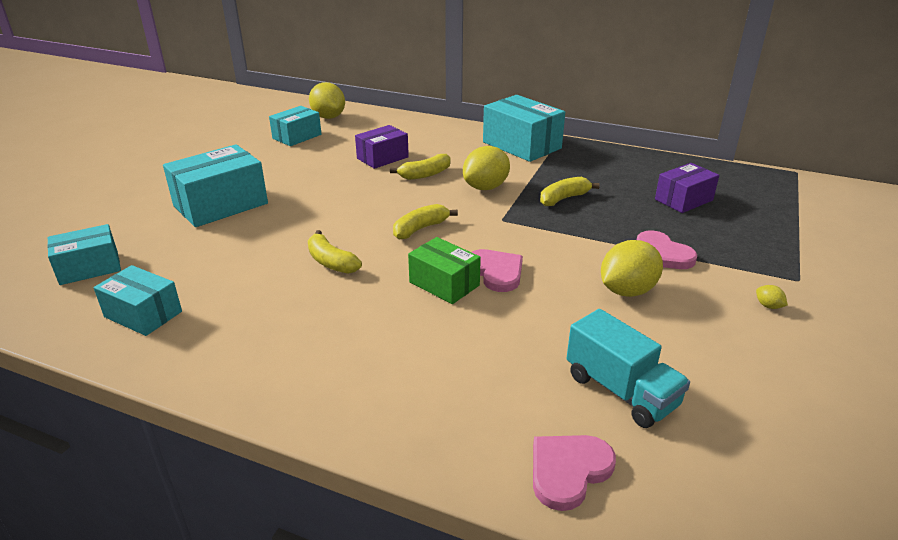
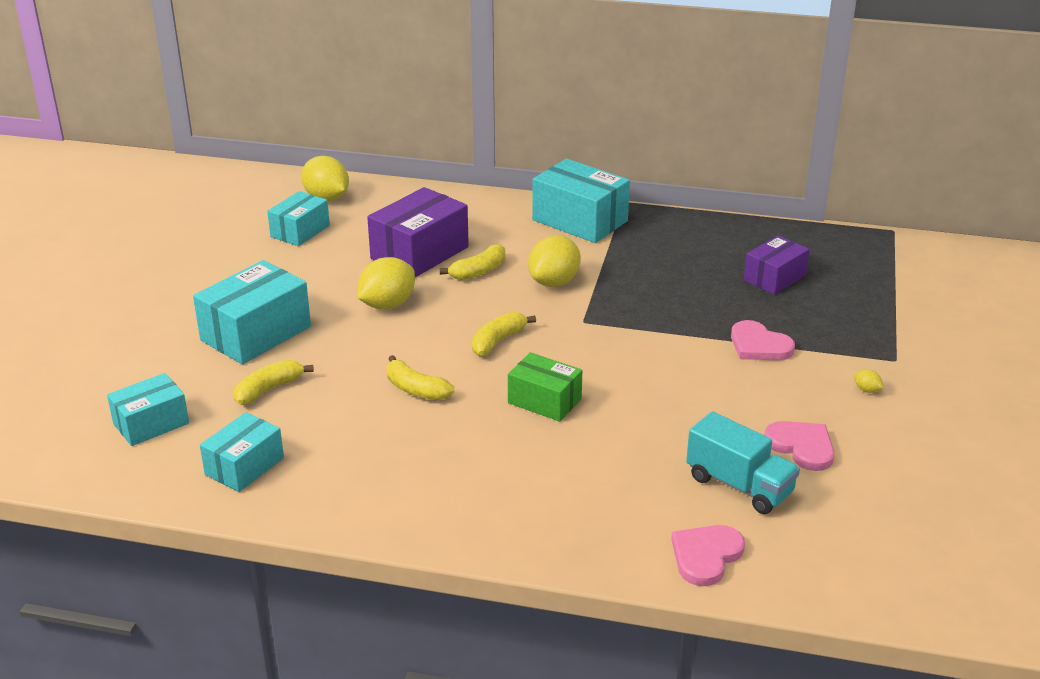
camera: 10 degrees left, 0 degrees up
turquoise box [94,265,182,336] -> turquoise box turned 75 degrees counterclockwise [200,412,284,492]
purple box [355,125,409,169] -> purple box [367,187,469,277], size x1.59
pink heart [472,249,523,292] -> pink heart moved to [764,421,835,471]
yellow banana [540,177,600,206] -> yellow banana moved to [234,359,314,405]
yellow lemon [601,240,663,297] -> yellow lemon moved to [357,257,415,309]

